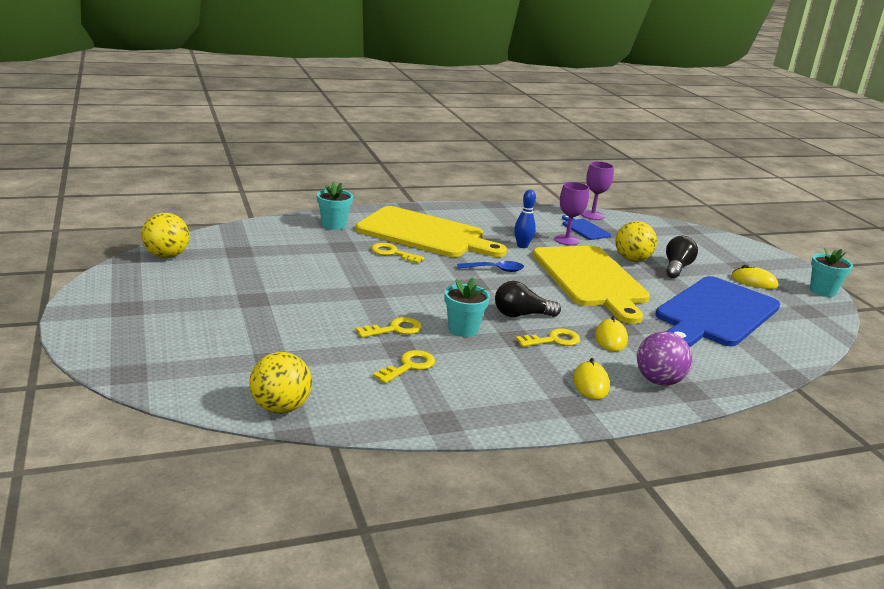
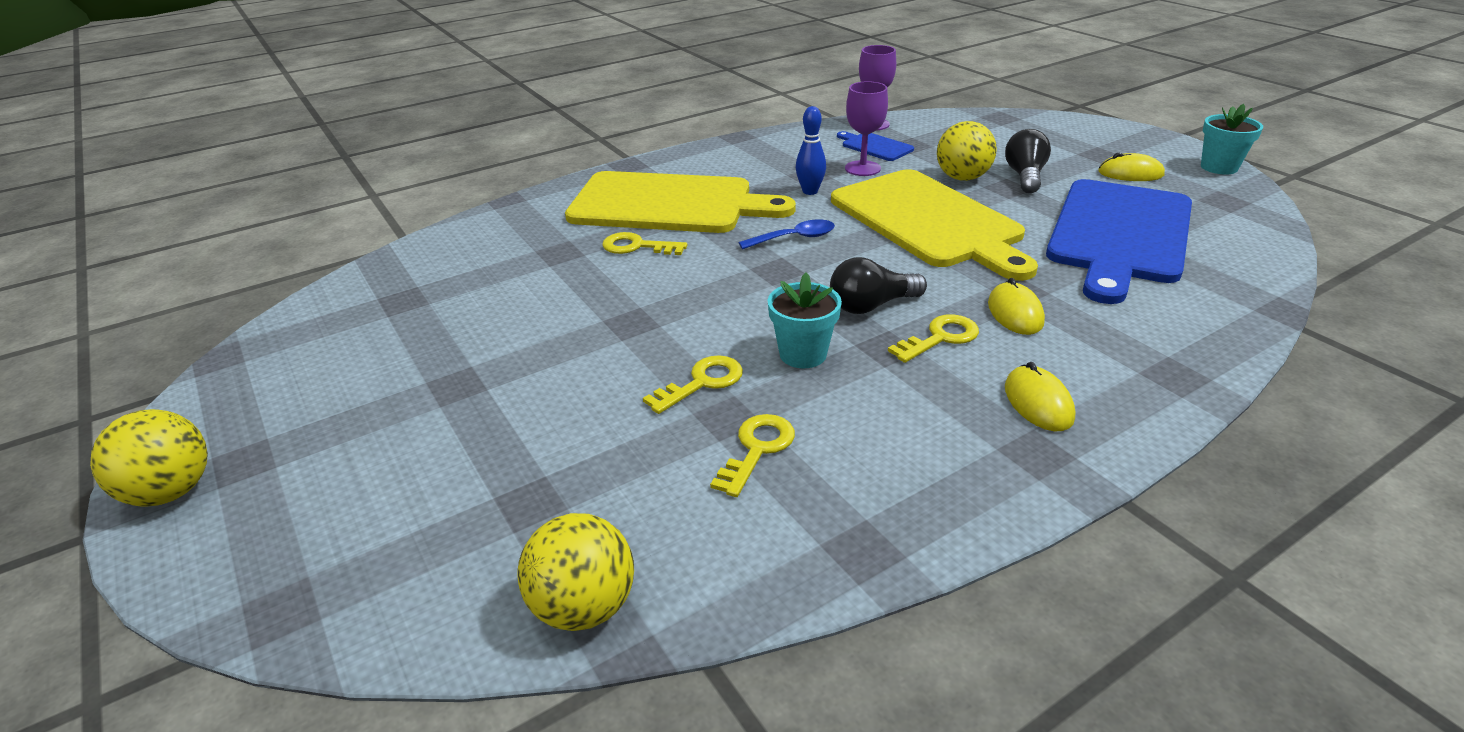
camera: 10 degrees left, 10 degrees up
yellow ball [141,213,189,258] -> yellow ball moved to [90,409,208,507]
turquoise flower pot [317,182,353,230] -> none
purple ball [637,332,692,386] -> none

